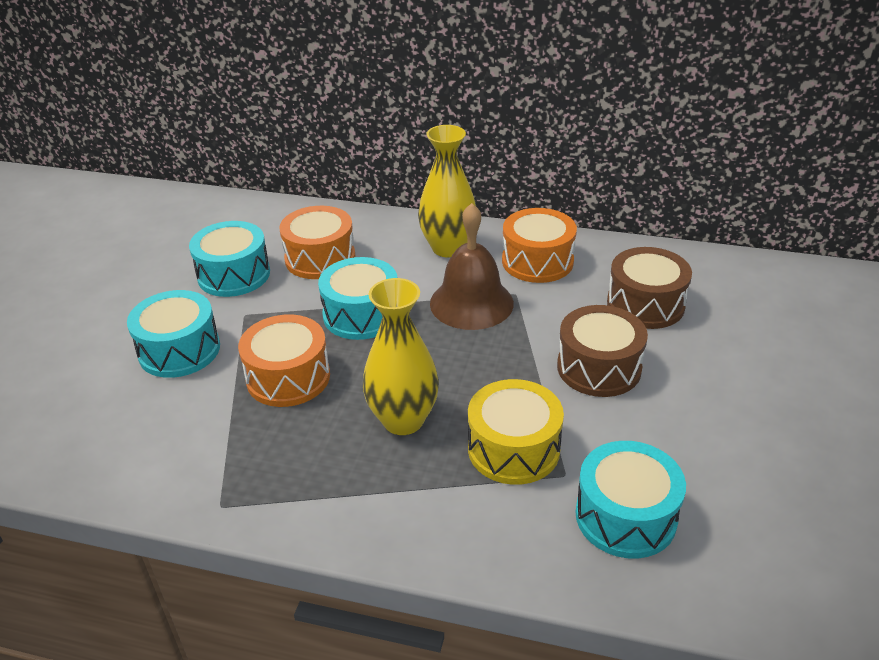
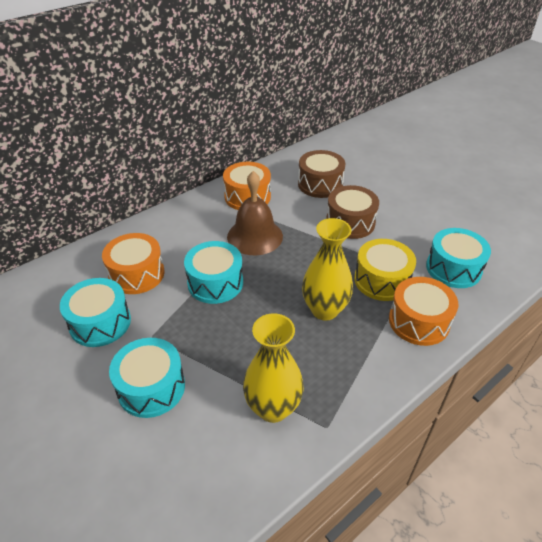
camera: 55 degrees left, 5 degrees up
orange drum [238,314,330,407] -> orange drum moved to [389,277,458,346]
yellow vase [418,125,476,257] -> yellow vase moved to [243,313,304,423]

